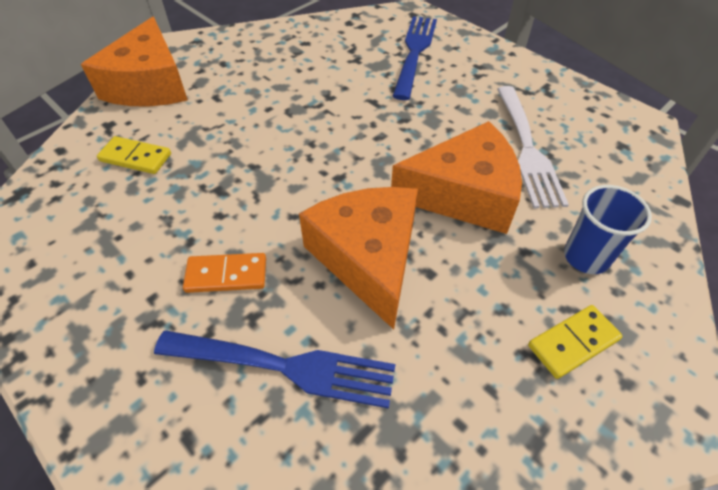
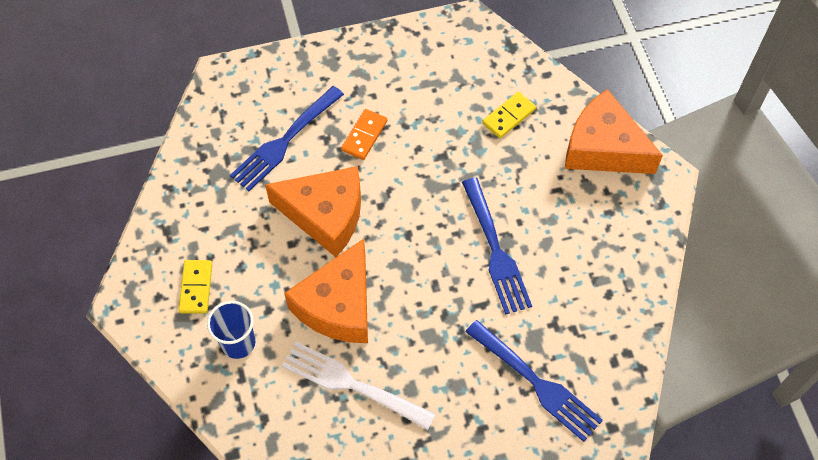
camera: 120 degrees right, 10 degrees up
none -> blue fork [462,178,532,315]

